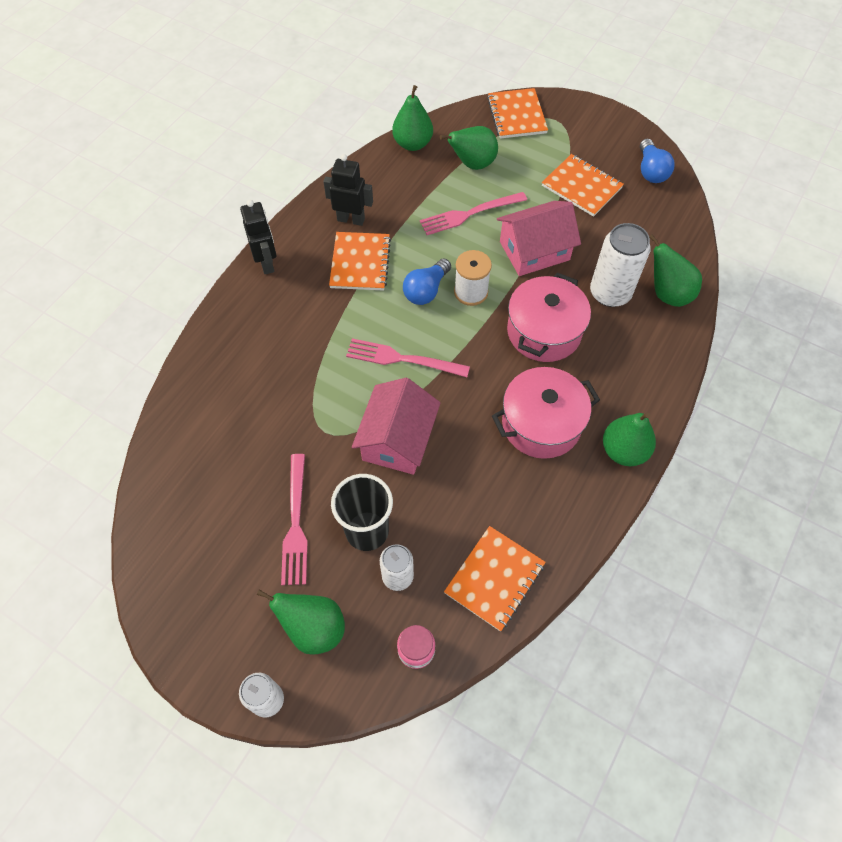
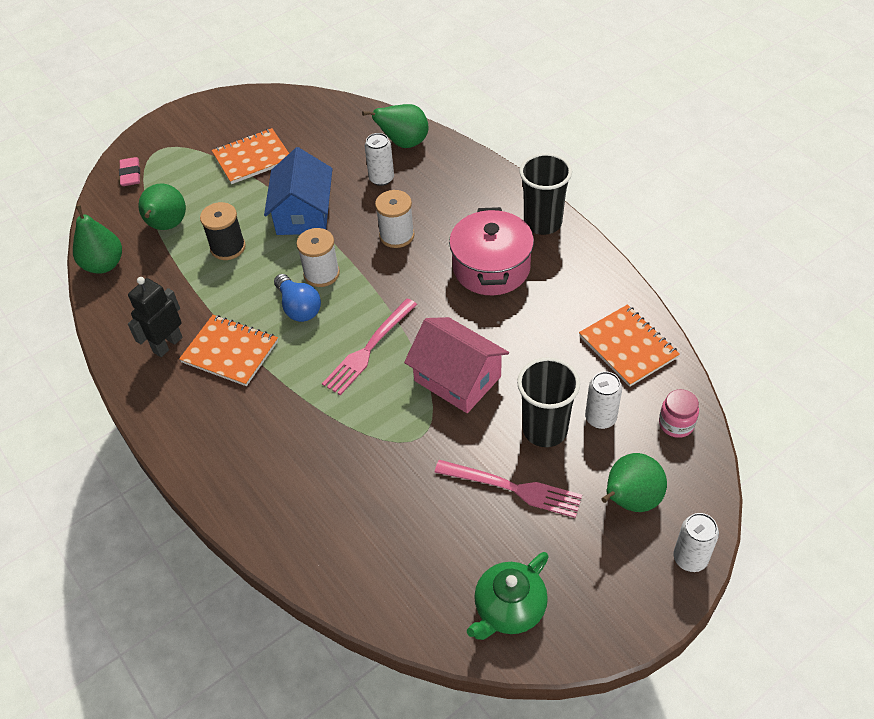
camera: 65 degrees left, 10 degrees down
black robot [240,200,277,274] -> none
pink fork [420,192,527,235] -> black spool [200,202,246,260]
orange notebook [487,88,548,139] -> pink eraser [119,157,140,186]
pink house [497,201,581,276] -> blue house [264,147,332,235]
pink pot [507,272,591,362] -> white spool [375,190,415,248]
white can [590,223,651,307] -> white can [365,133,394,186], size x0.61
green pear [603,413,656,466] -> black cup [520,153,572,235]
blue light bulb [640,139,675,183] -> none
none -> green teapot [467,552,549,640]

